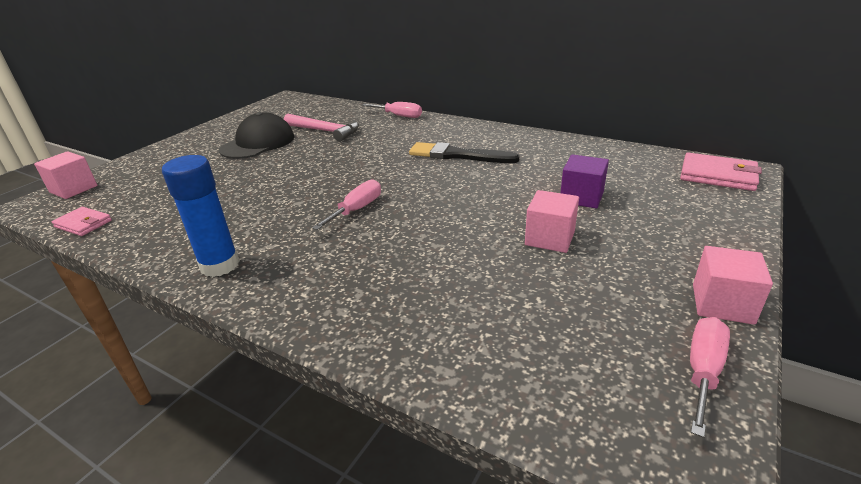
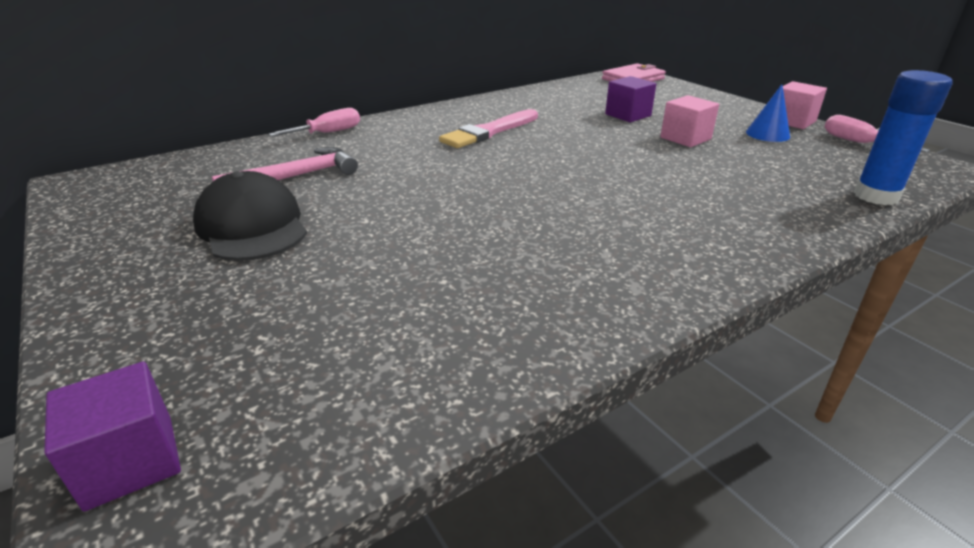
camera: 65 degrees left, 0 degrees up
pink cube [34,151,98,199] -> purple cube [44,361,181,511]
pink wallet [52,207,112,236] -> none
blue glue stick [162,155,240,277] -> blue glue stick moved to [854,70,953,205]
pink screwdriver [312,179,381,230] -> none
black brush [409,142,520,163] -> pink brush [439,109,538,148]
none -> blue cone [746,84,790,142]

